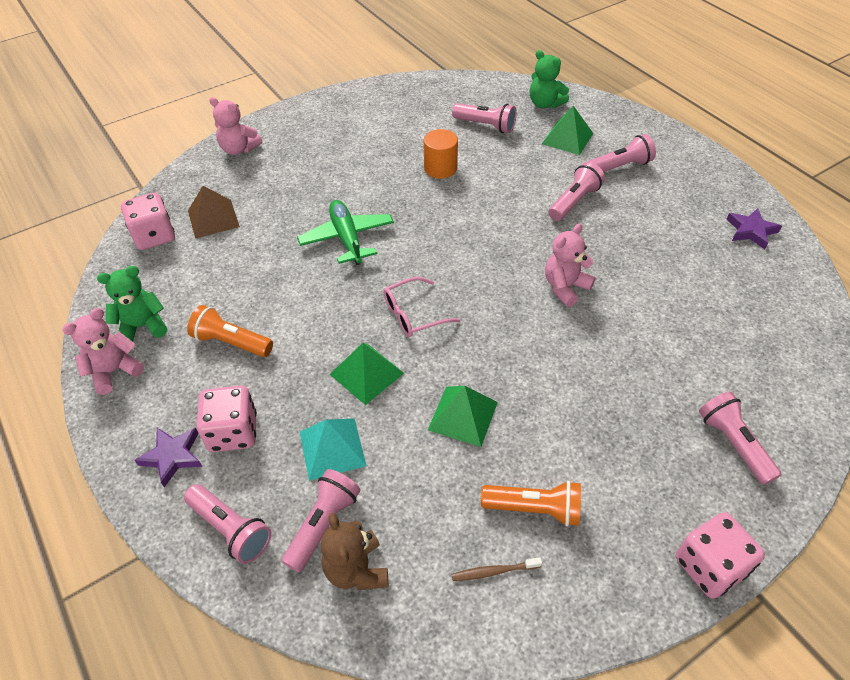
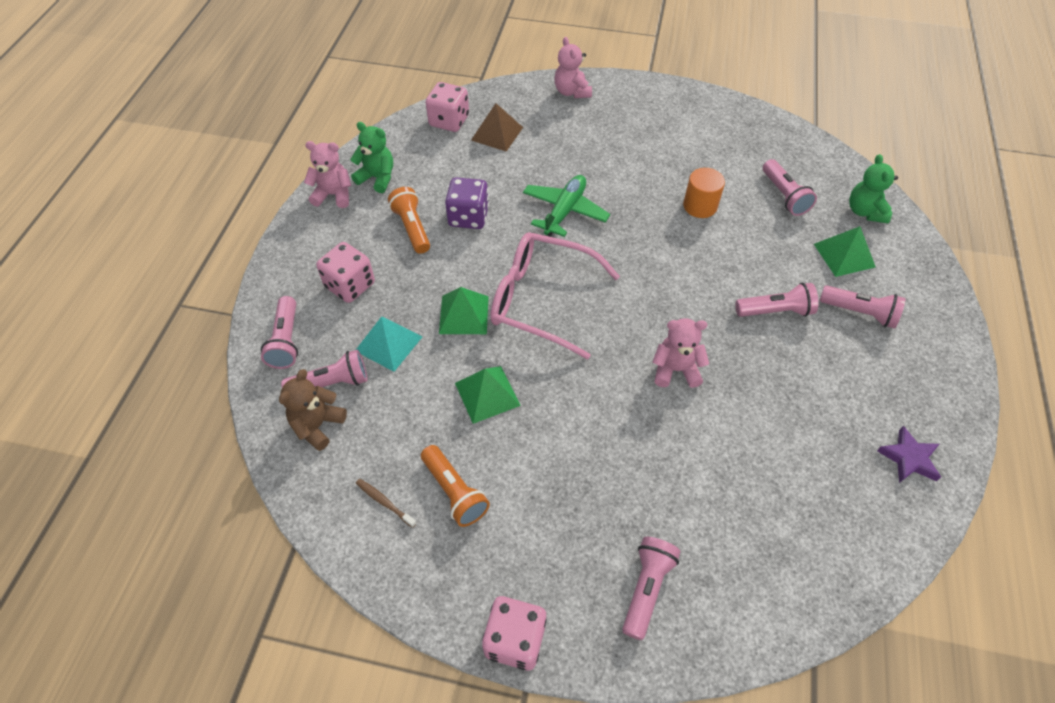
camera: 45 degrees right, 5 degrees up
purple star [135,428,202,487] -> none
pink glasses [383,277,460,337] -> pink glasses [490,232,620,359], size x1.90
none -> purple dice [445,177,489,229]

